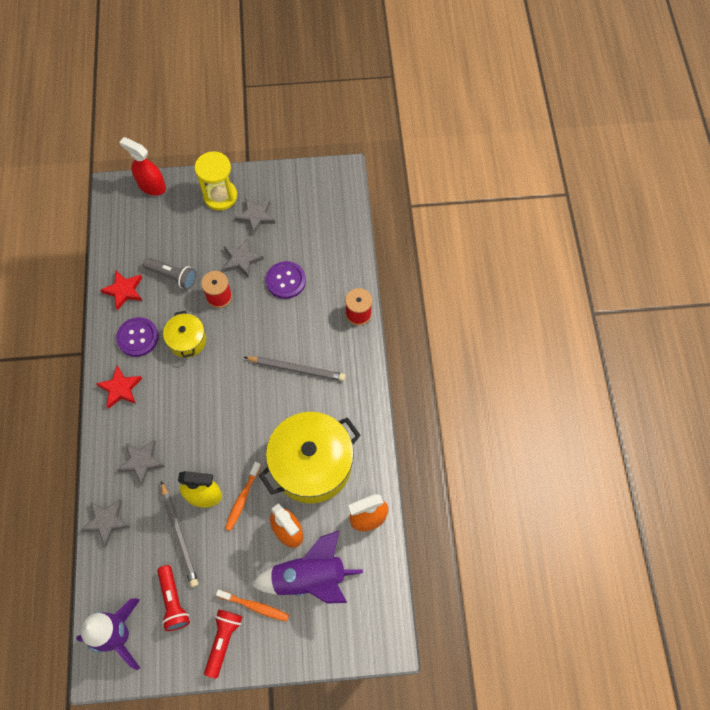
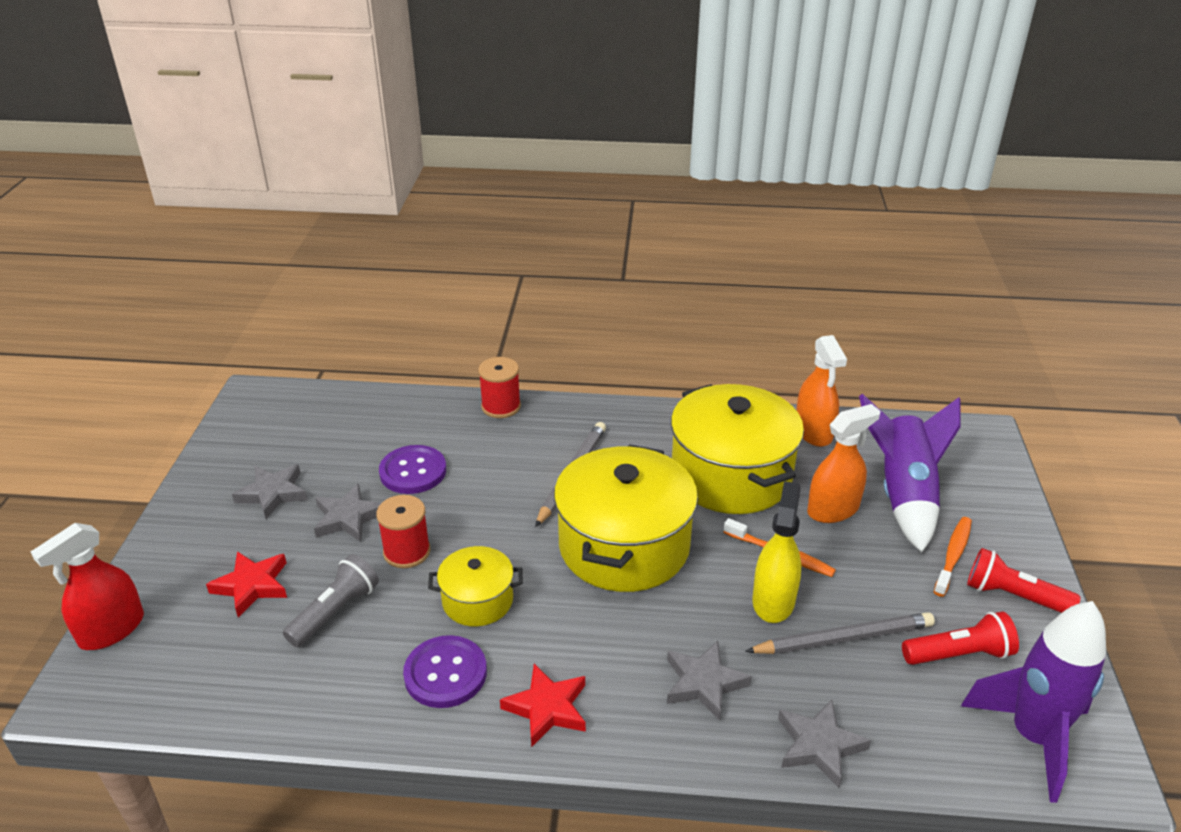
camera: 80 degrees left, 30 degrees down
red star [100,270,142,310] -> red star moved to [206,551,287,617]
yellow hourglass [195,151,237,211] -> none
none -> yellow pot [554,444,698,592]

